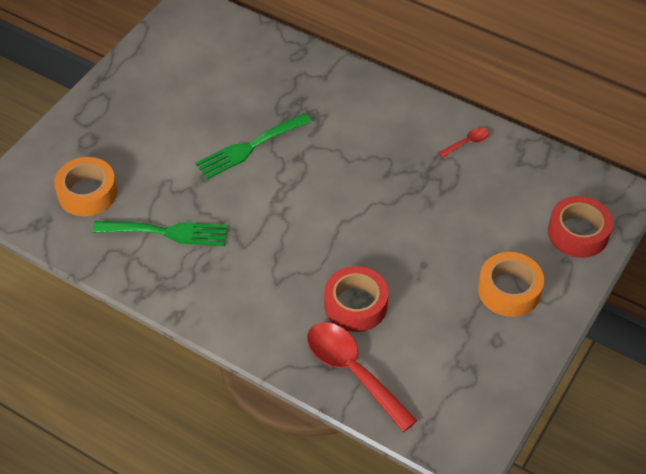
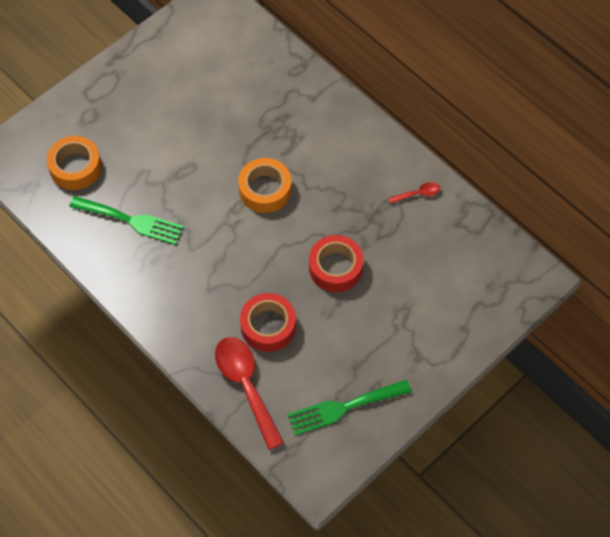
camera: 15 degrees right, 10 degrees up
green fork [195,113,312,179] -> green fork moved to [287,380,411,435]
orange tape [478,252,544,317] -> orange tape moved to [238,158,291,213]
red tape [548,196,613,258] -> red tape moved to [309,235,364,292]

